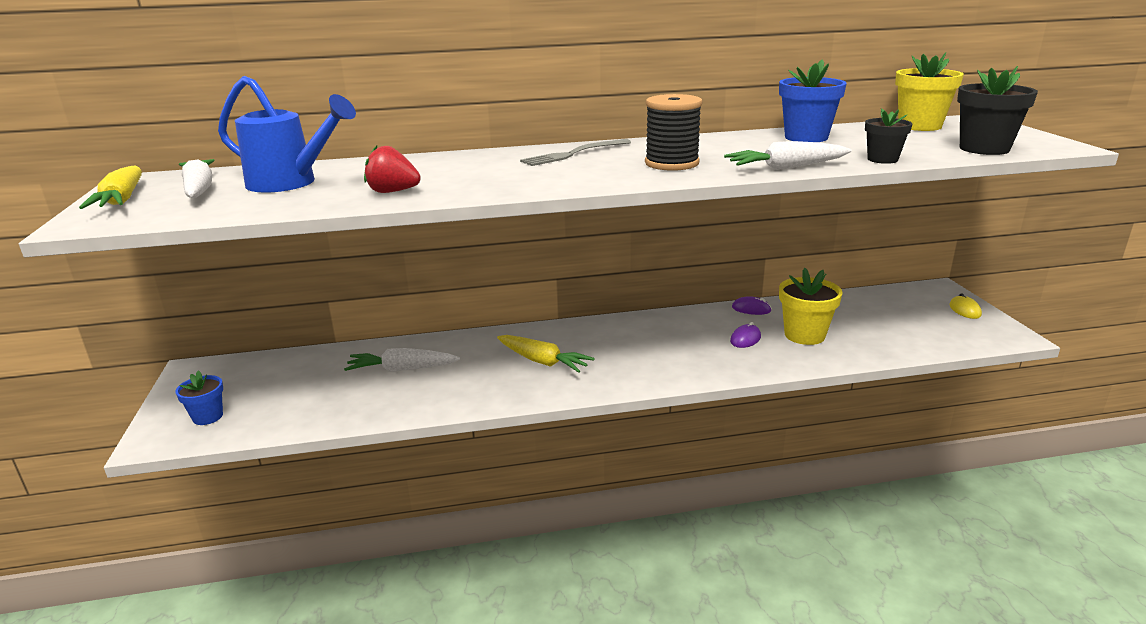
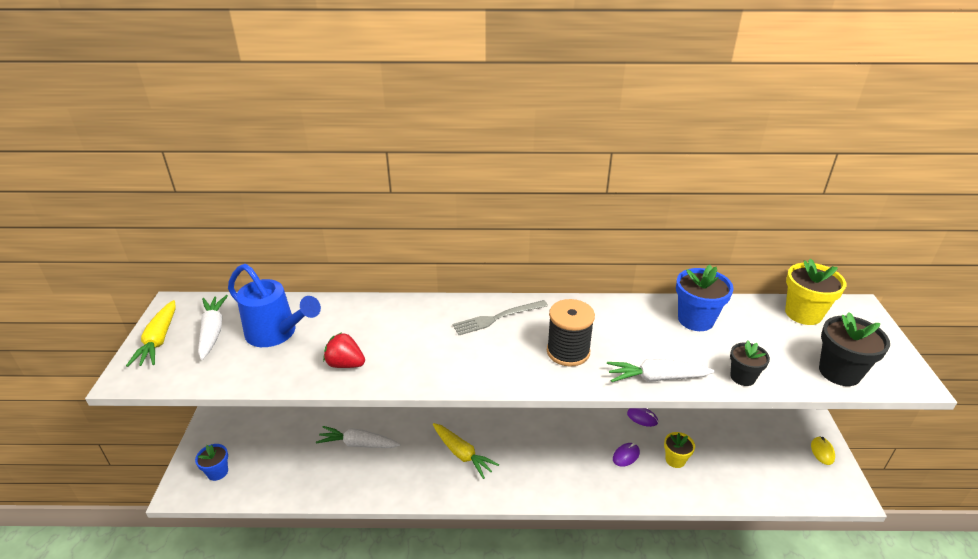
camera: 10 degrees right, 10 degrees up
yellow flower pot [779,268,843,345] -> yellow flower pot [664,432,695,468], size x0.61

